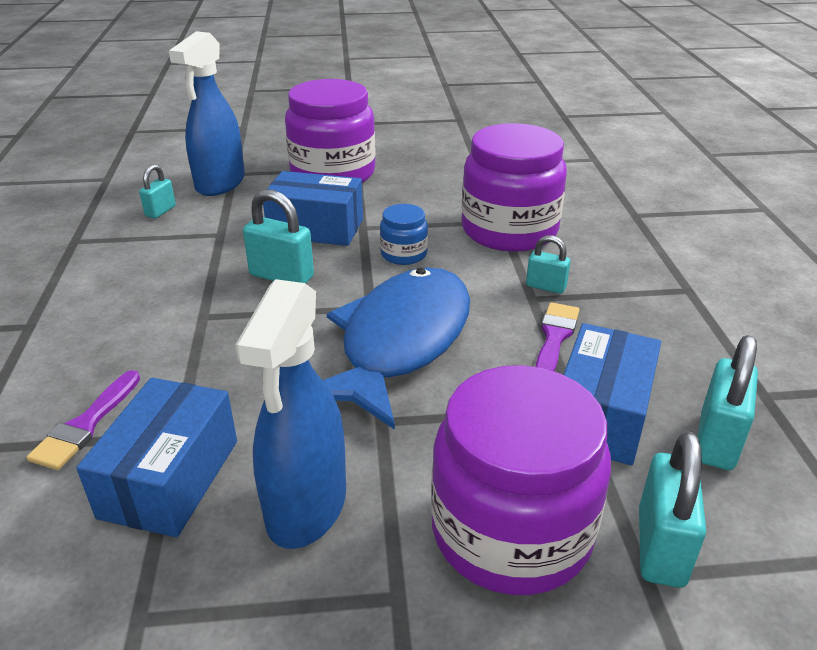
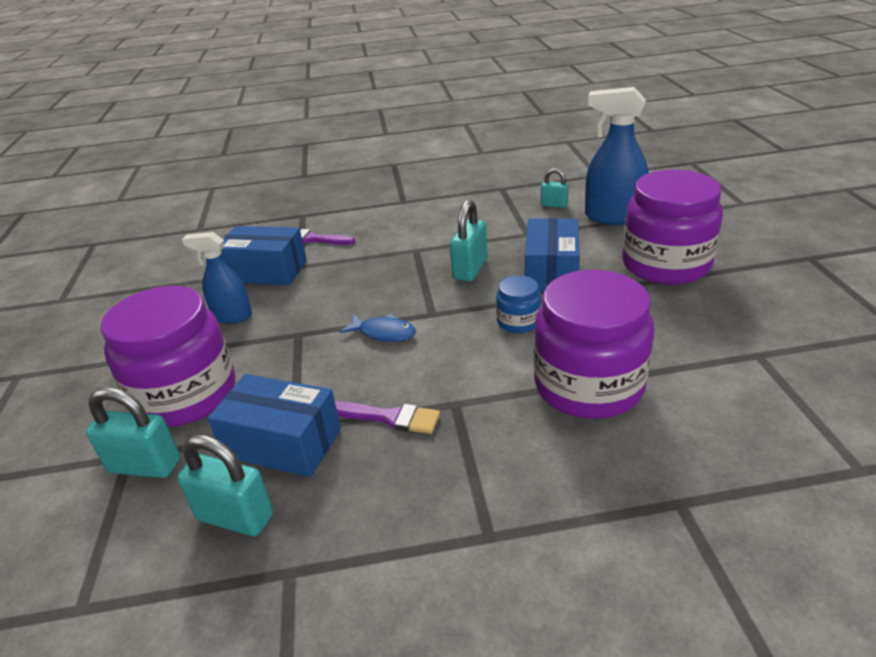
camera: 90 degrees right, 0 degrees up
blue spray bottle [235,279,346,549] -> blue spray bottle [182,232,252,324], size x0.63
blue fish [323,267,470,430] -> blue fish [339,314,416,342], size x0.41
turquoise padlock [526,235,570,294] -> none

